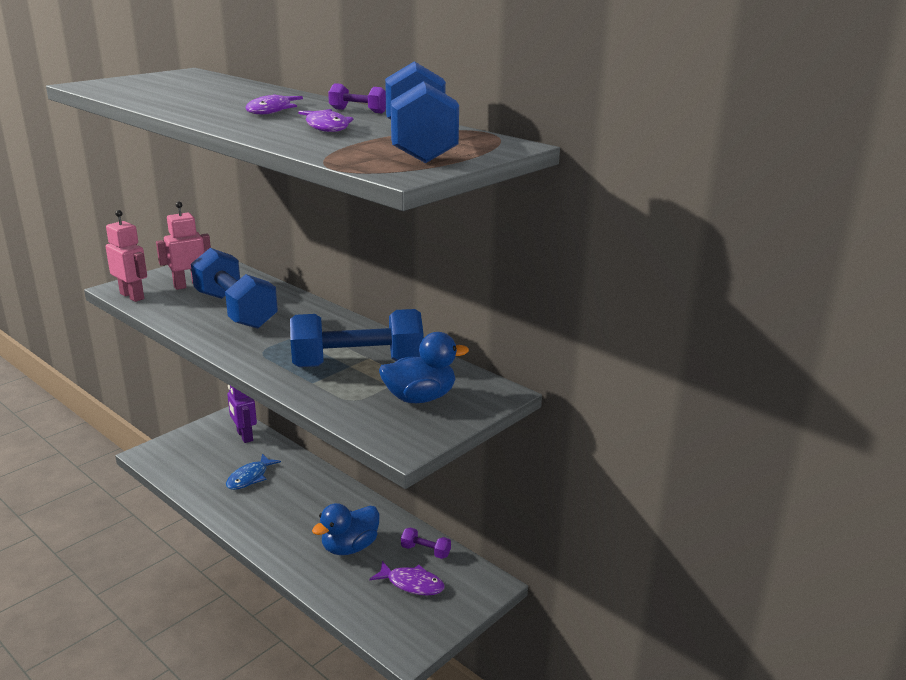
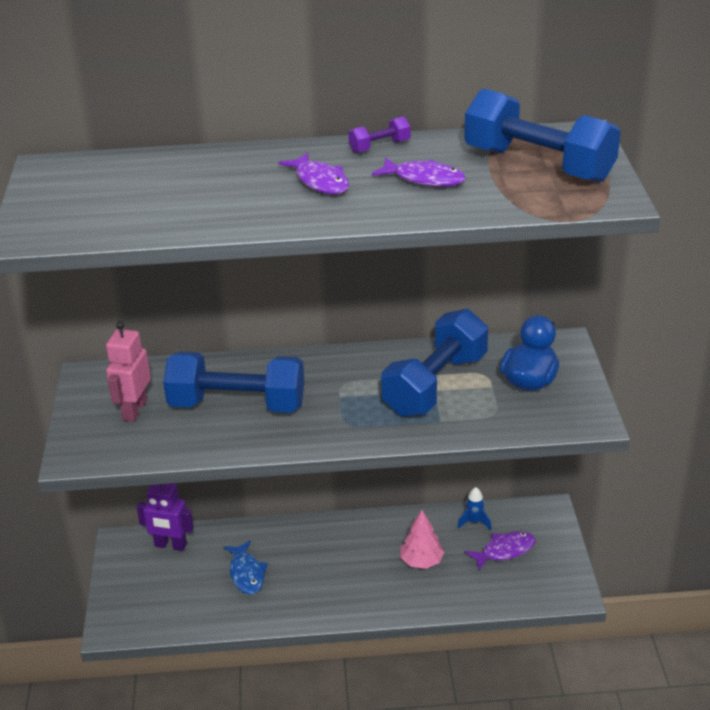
camera: 45 degrees left, 10 degrees up
pink robot [106,210,147,302] -> none
blue duck [312,503,380,555] -> pink tree [400,510,444,569]
purple dumbbell [401,527,451,559] -> blue rocket [457,487,491,530]

